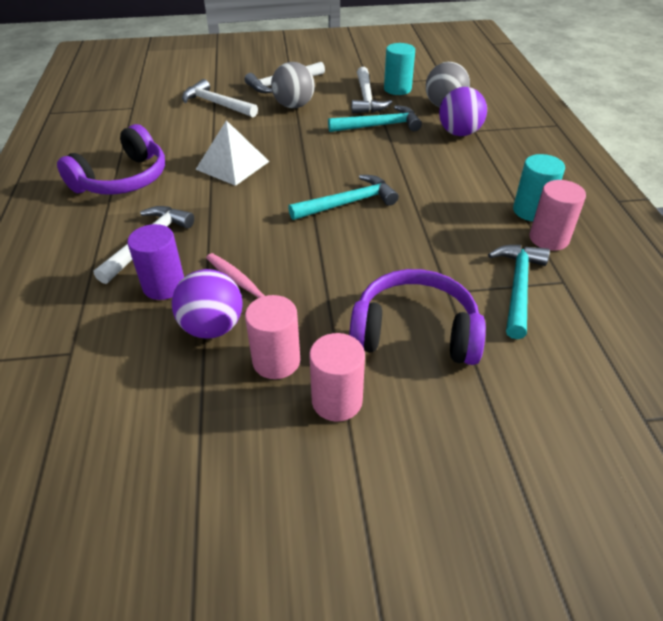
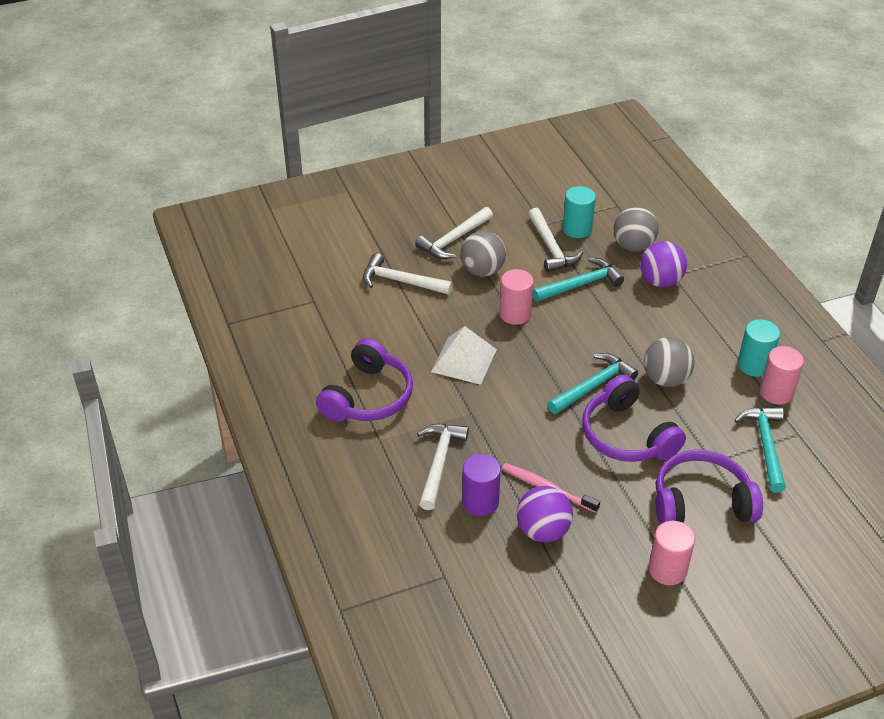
camera: 15 degrees left, 0 degrees up
pink cylinder [245,295,300,379] -> pink cylinder moved to [499,269,534,325]
none -> purple headphones [582,375,686,462]
none -> grey ball [644,337,694,387]

